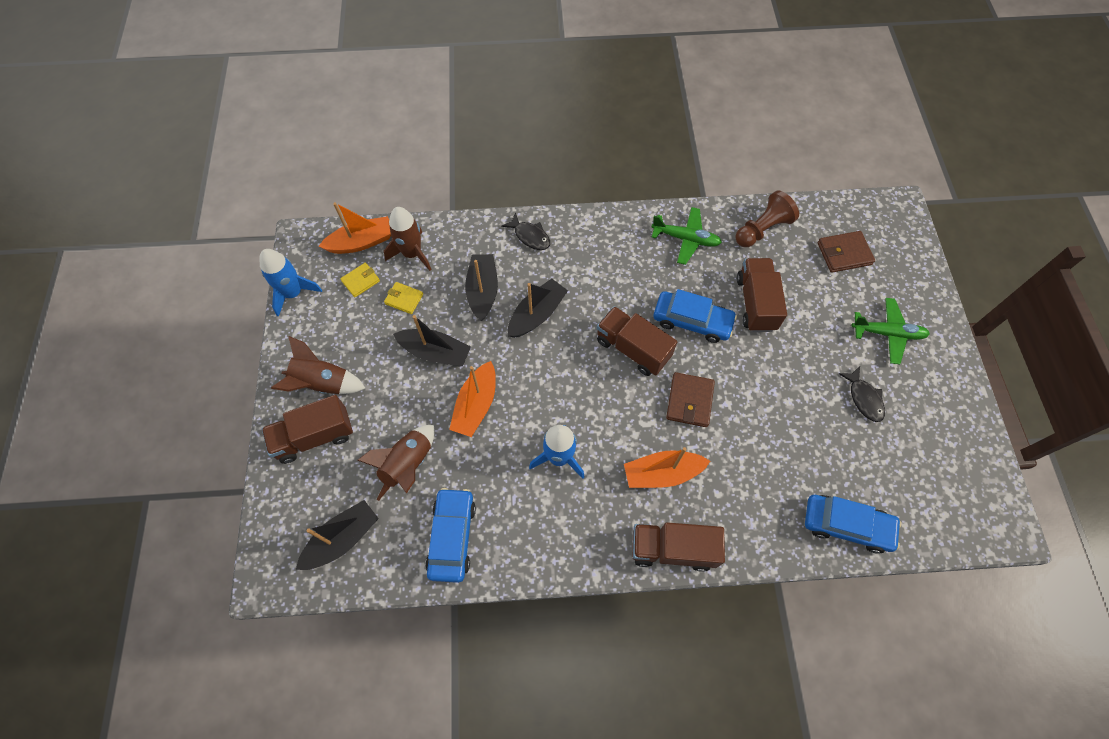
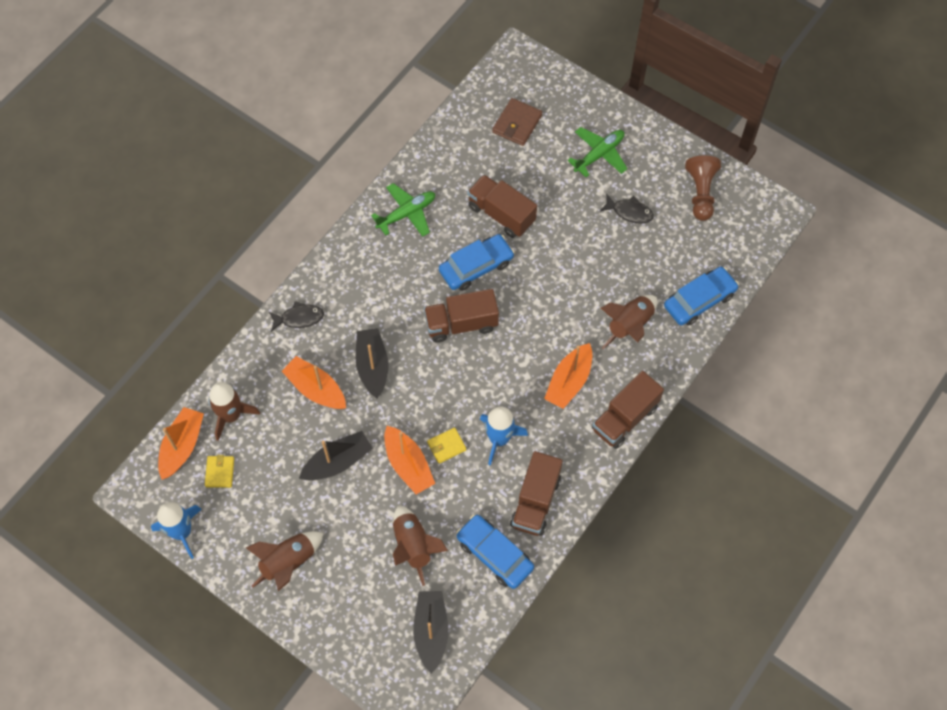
camera: 50 degrees left, 0 degrees up
brown truck [262,395,353,464] -> brown truck moved to [510,451,563,536]
yellow wallet [384,282,423,314] -> yellow wallet moved to [427,427,466,463]
black boat [465,254,498,321] -> orange boat [282,356,346,409]
brown wallet [666,372,715,427] -> none
brown pawn [735,190,799,247] -> brown pawn moved to [685,155,721,221]
none -> brown rocket [601,295,657,349]

